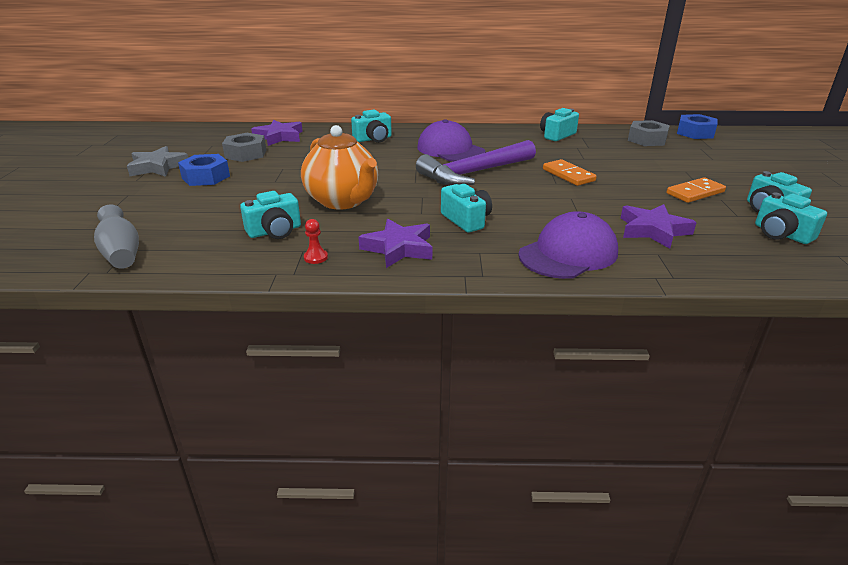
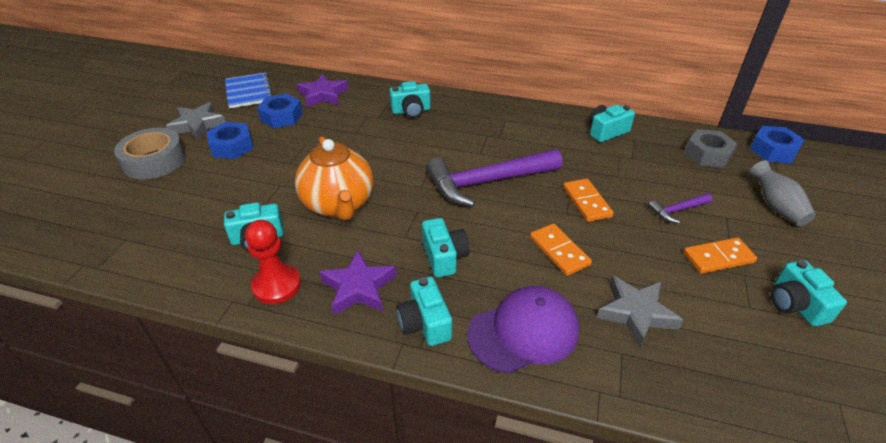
camera: 15 degrees right, 10 degrees up
grey vase [94,204,139,269] -> grey vase moved to [749,160,816,226]
grey nut [222,133,266,162] -> blue nut [257,94,303,128]
red pawn [304,219,328,264] -> red pawn [245,220,301,304], size x2.05
purple cap [417,119,486,162] -> none
purple star [621,204,697,249] -> grey star [596,276,683,347]
turquoise camera [755,192,827,244] -> turquoise camera moved to [396,277,452,346]
none -> grey tape [114,128,186,179]
none -> blue notebook [225,72,273,108]
none -> orange domino [530,224,592,276]
none -> purple hammer [648,193,712,223]

